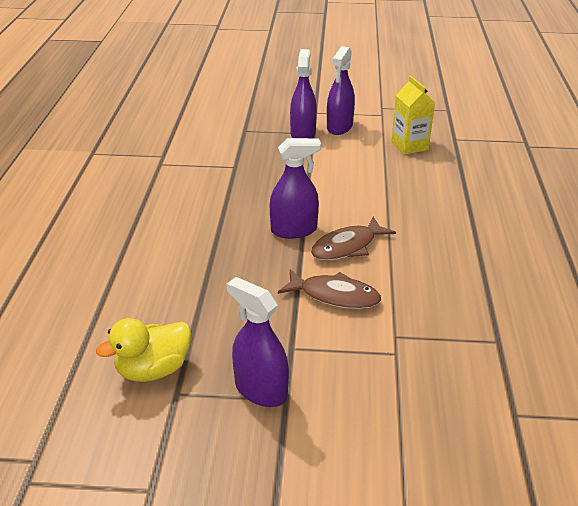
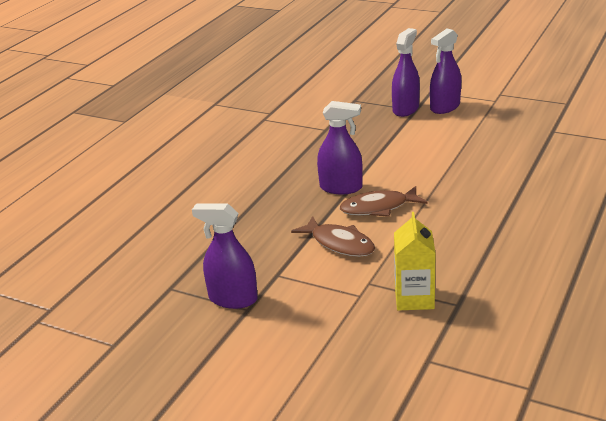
camera: 25 degrees right, 5 degrees down
yellow duck [96,318,191,382] -> none
purple spray bottle [227,277,289,407] -> purple spray bottle turned 45 degrees counterclockwise [192,204,258,309]
yellow carton [391,76,435,155] -> yellow carton moved to [394,212,436,310]

